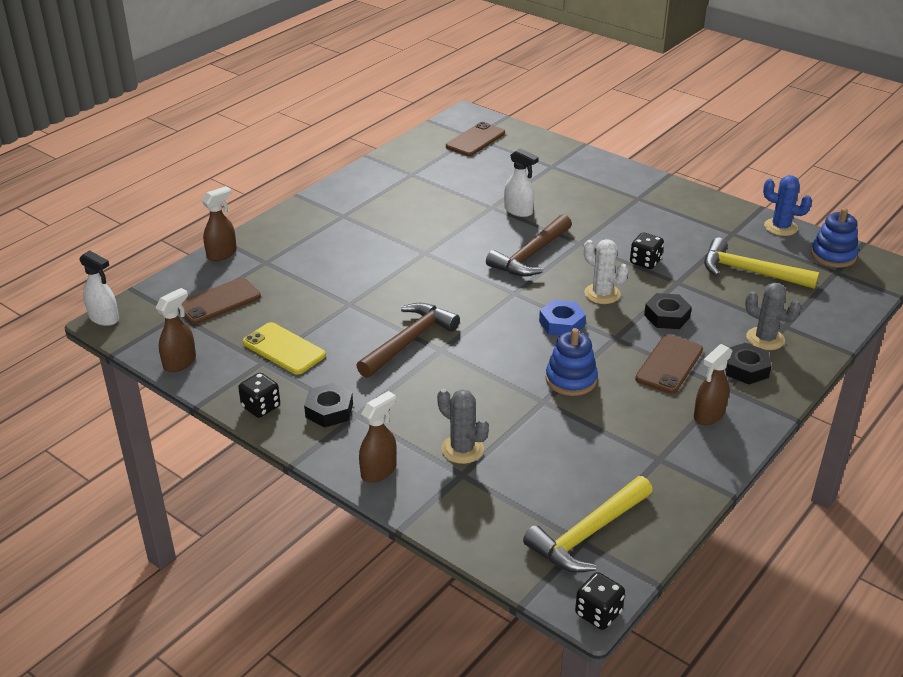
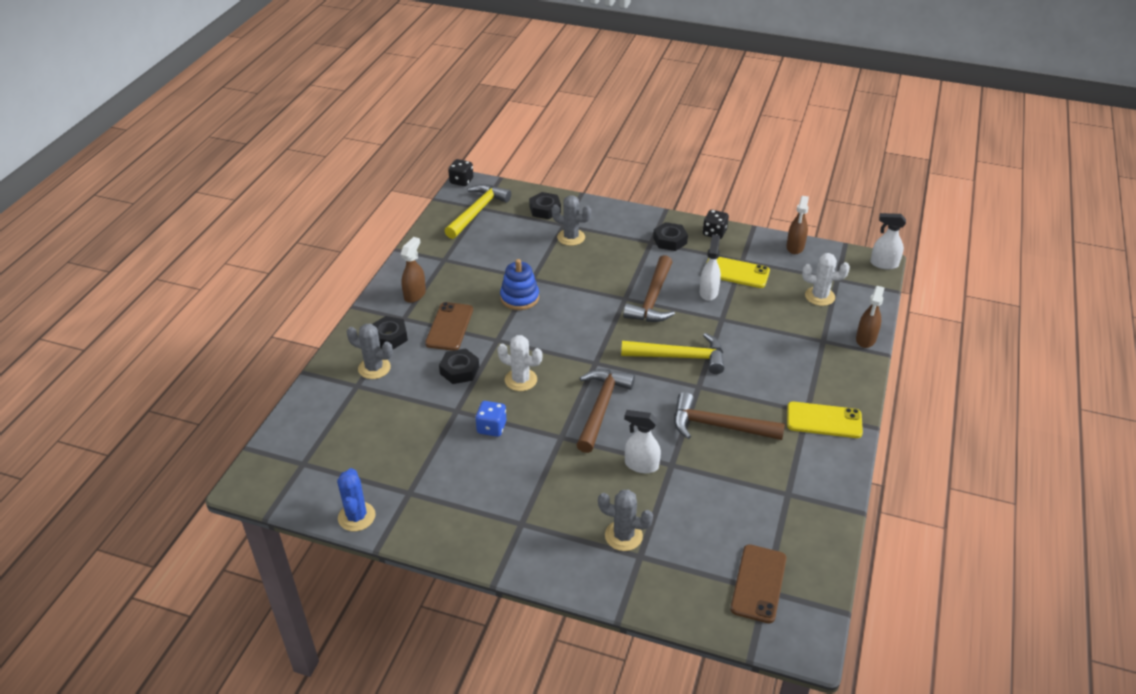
camera: 160 degrees right, 5 degrees up
brown phone [178,278,261,324] -> white cactus [802,253,850,306]
brown spray bottle [359,391,397,483] -> none
blue nut [539,300,586,336] -> none
black dice [630,233,664,269] -> blue dice [475,401,506,437]
yellow hammer [704,237,819,289] -> yellow hammer moved to [621,333,725,374]
blue cactus [763,175,812,236] -> blue cactus turned 75 degrees clockwise [337,468,376,531]
blue stacking toy [811,208,858,268] -> none
none -> black nut [529,192,561,219]
none -> grey cactus [598,489,653,551]
none -> brown hammer [674,392,785,440]
none -> white spray bottle [700,234,721,301]
none -> yellow phone [787,402,863,438]

